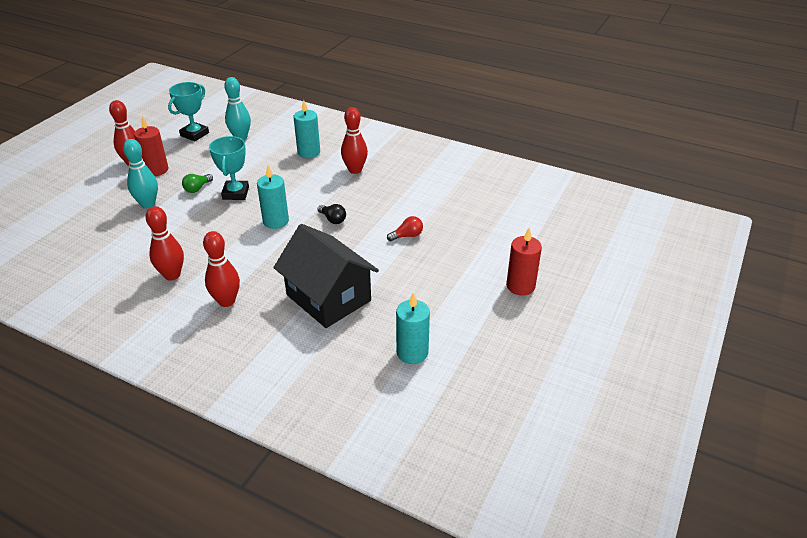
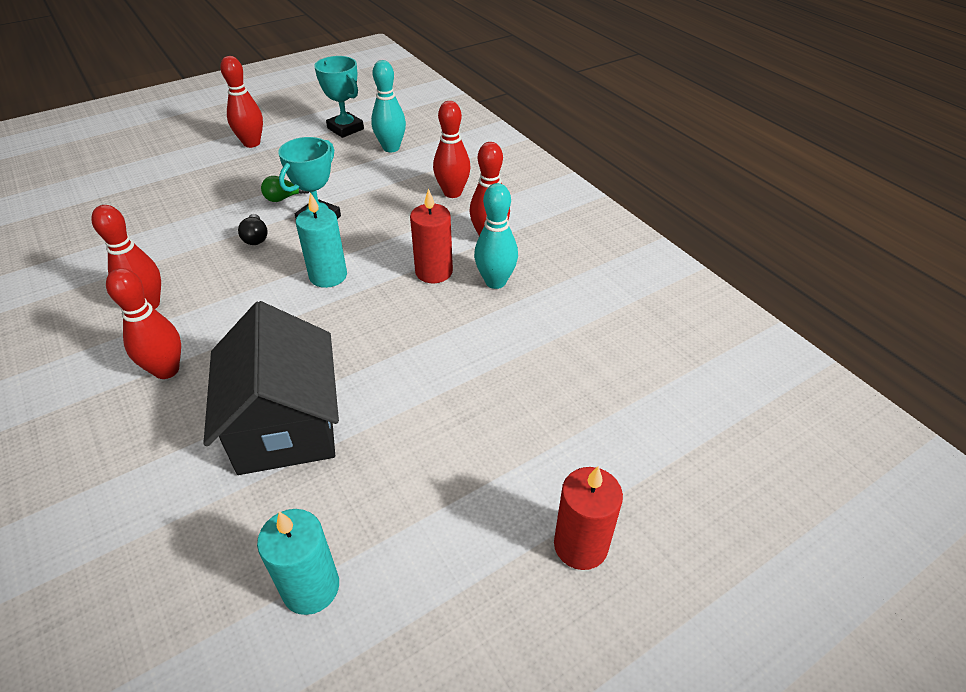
camera: 30 degrees right, 5 degrees up
turquoise bowling pin [123,139,158,208] -> turquoise bowling pin moved to [474,183,518,289]
red candle [134,116,168,176] -> red candle moved to [410,188,453,283]
turquoise trophy [168,82,209,141] -> turquoise trophy turned 75 degrees clockwise [314,56,364,138]
turquoise candle [294,100,320,158] -> red bowling pin [433,101,471,198]
black light bulb [317,204,346,224] -> black light bulb moved to [238,214,268,245]
red light bulb [387,216,423,241] -> none

